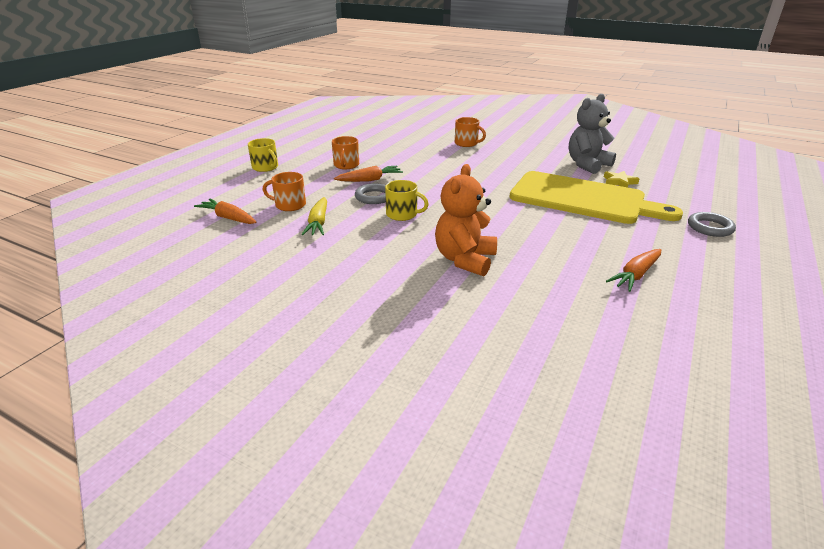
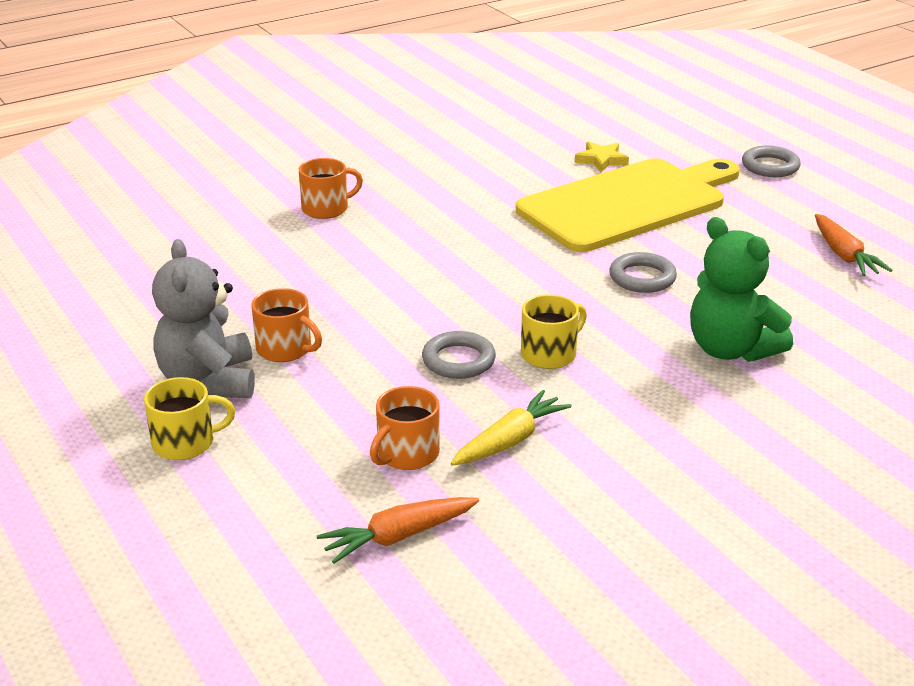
camera: 60 degrees left, 0 degrees up
yellow carrot [301,197,327,235] -> yellow carrot turned 75 degrees counterclockwise [451,390,572,466]
orange carrot [334,166,403,182] -> none
orange teddy bear [435,164,497,276] -> green teddy bear [690,217,793,362]
grey teddy bear [569,94,616,174] -> grey teddy bear moved to [152,239,255,398]
none -> grey ring [609,252,677,293]

